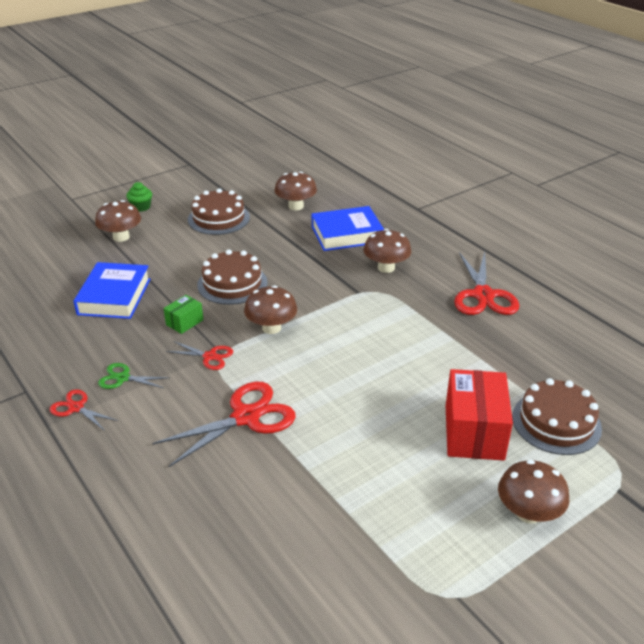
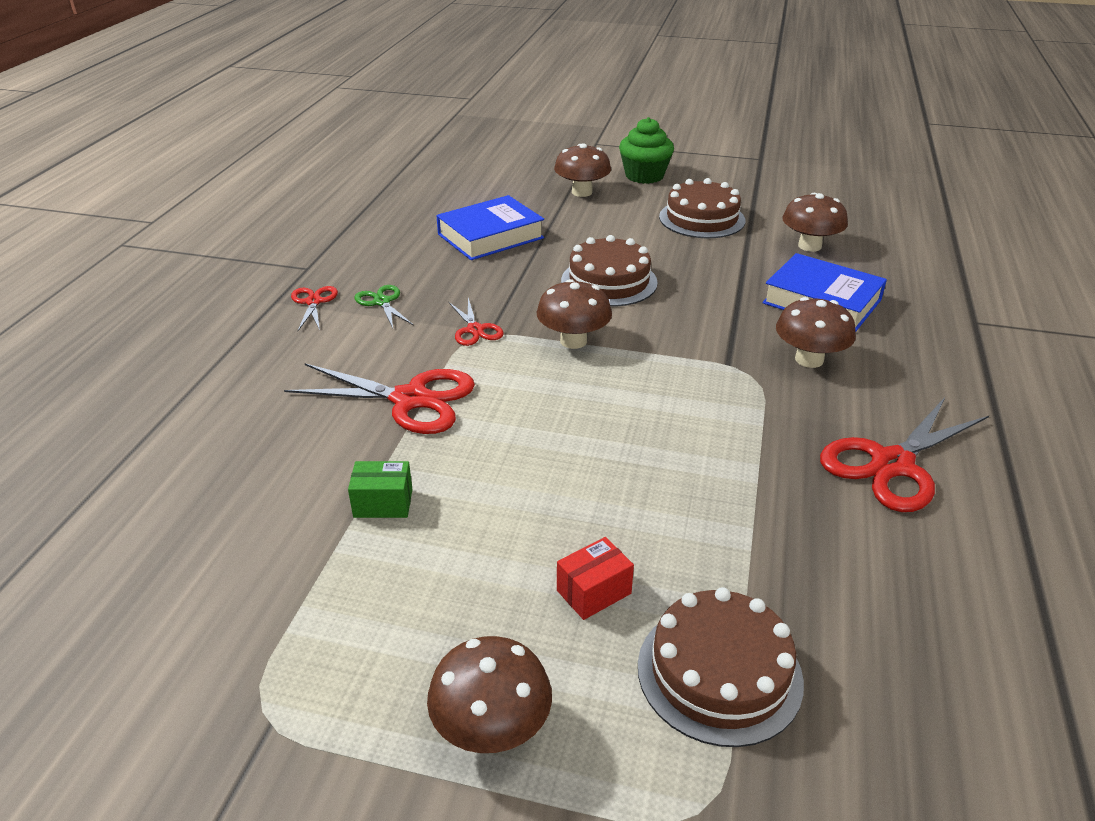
camera: 50 degrees right, 0 degrees up
green cupcake [126,182,152,212] -> green cupcake [619,117,674,184], size x1.65
green box [163,295,203,334] -> green box moved to [348,461,412,518]
red box [446,369,513,461] -> red box [557,537,634,620], size x0.49

